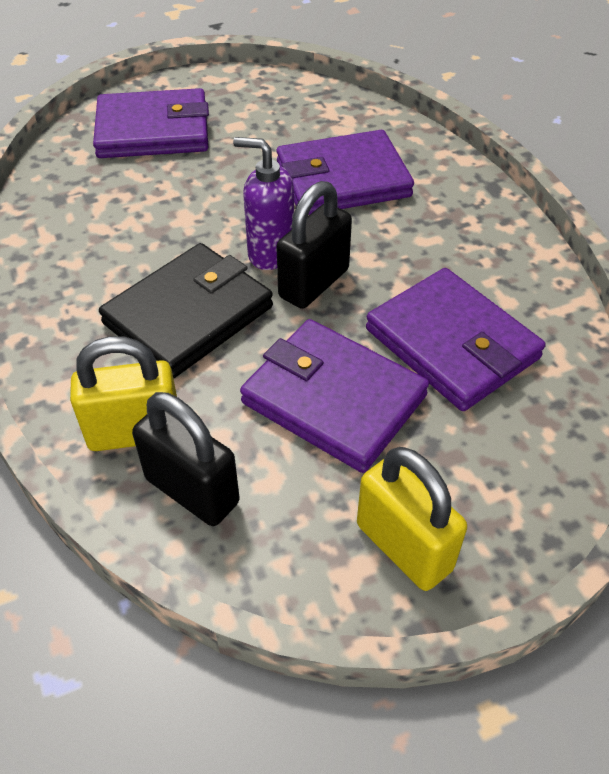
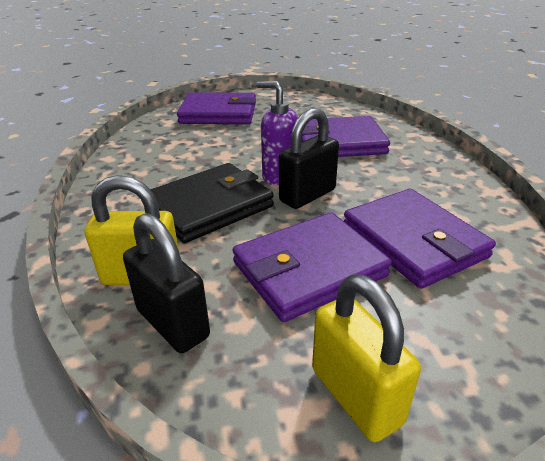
camera: 10 degrees right, 15 degrees down
purple wallet [240,319,429,473] -> purple wallet turned 75 degrees counterclockwise [233,212,392,322]

